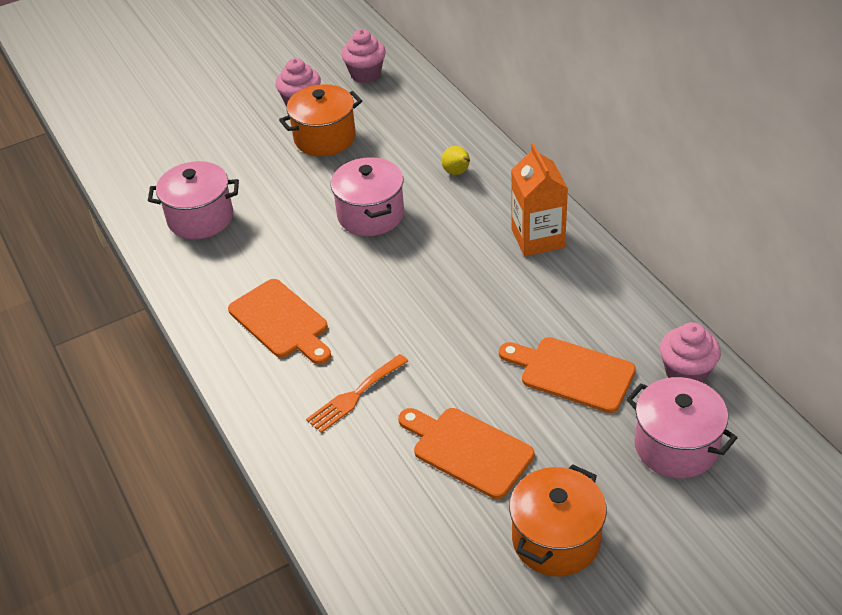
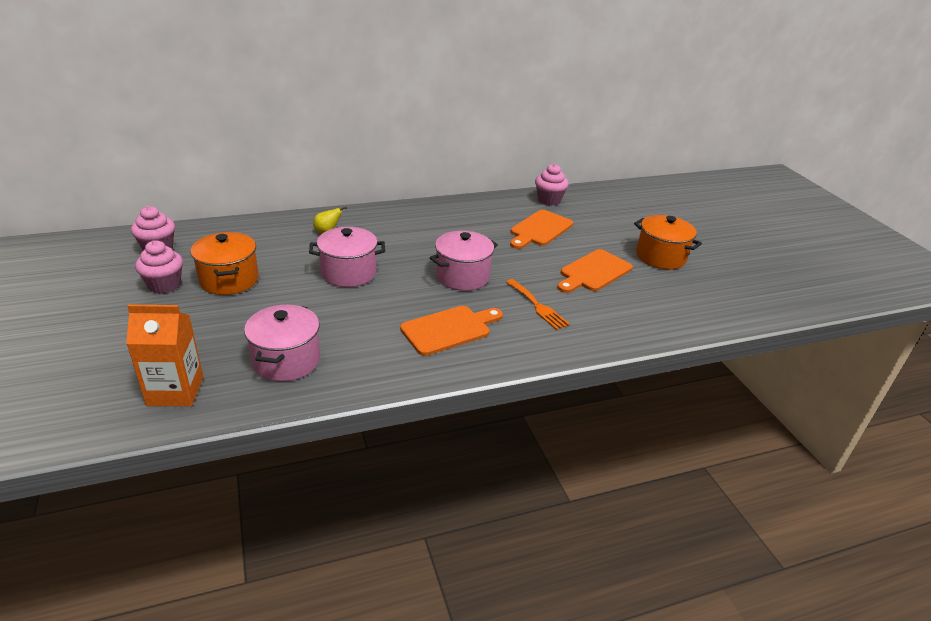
camera: 85 degrees left, 10 degrees down
orange carton [511,144,568,256] -> orange carton moved to [126,304,203,406]
pink pot [626,377,737,478] -> pink pot moved to [430,231,498,291]

